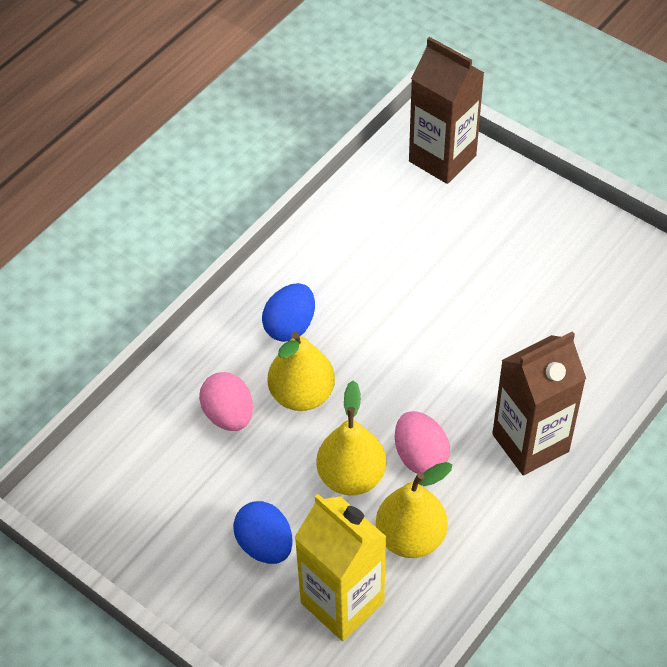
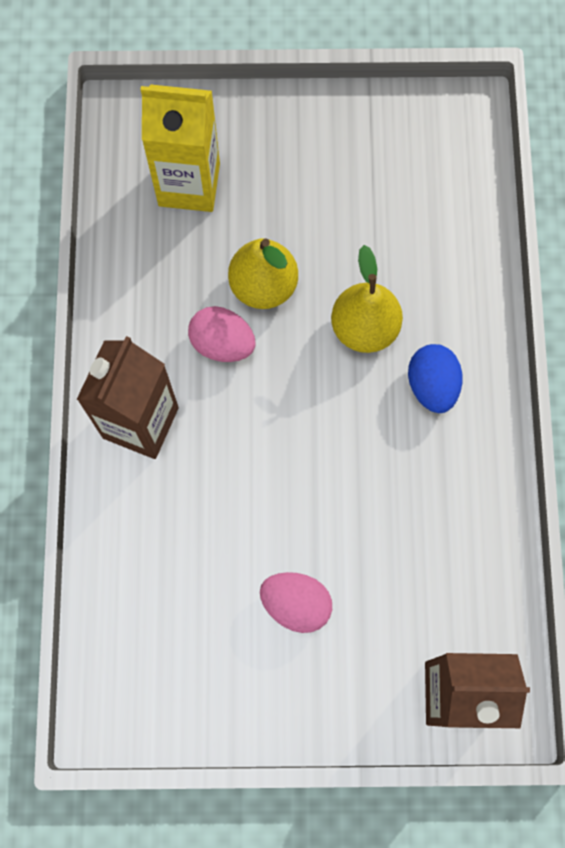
camera: 140 degrees right, 20 degrees up
pink egg [199,372,253,431] -> pink egg moved to [260,572,332,633]
blue egg [233,501,293,564] -> none
yellow pear [376,462,452,558] -> none

